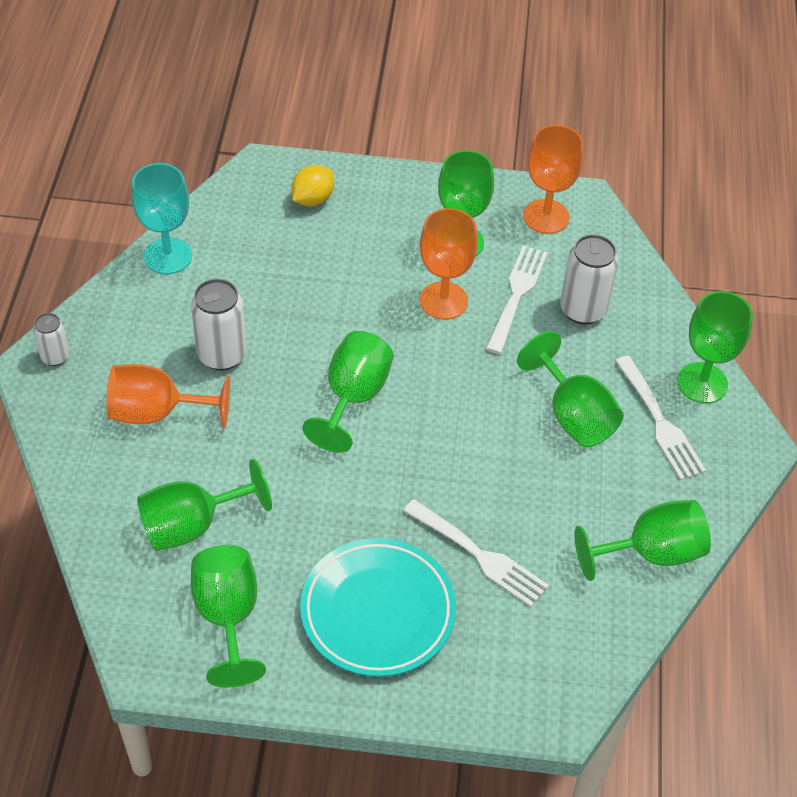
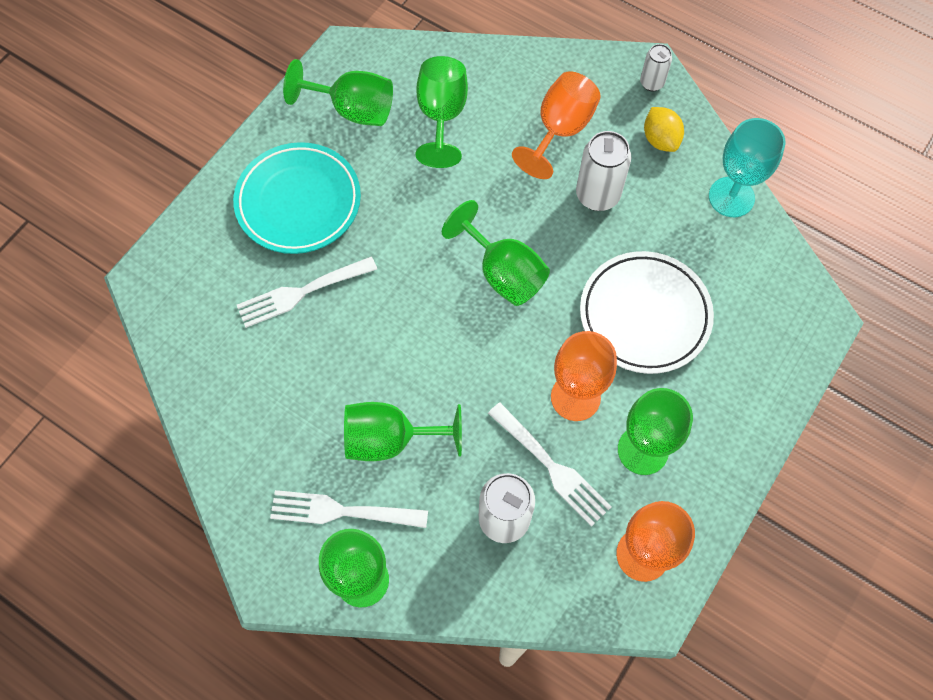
camera: 120 degrees right, 15 degrees up
yellow lemon [292,165,334,206] -> yellow lemon moved to [644,107,684,152]
green goblet [574,500,711,581] -> none
none -> white plate [580,251,714,374]

